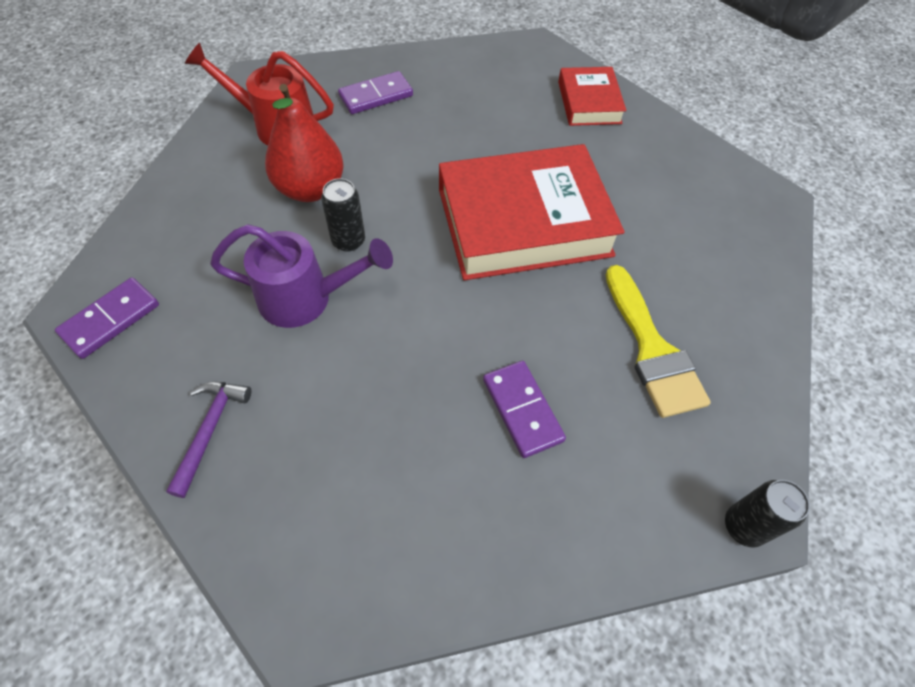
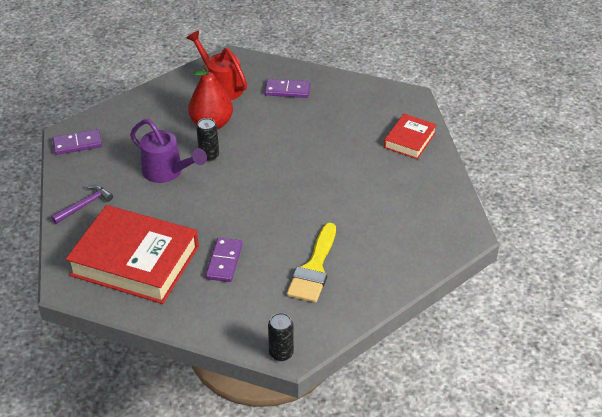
camera: 35 degrees right, 15 degrees down
red book [439,144,624,280] -> red book moved to [66,205,199,304]

